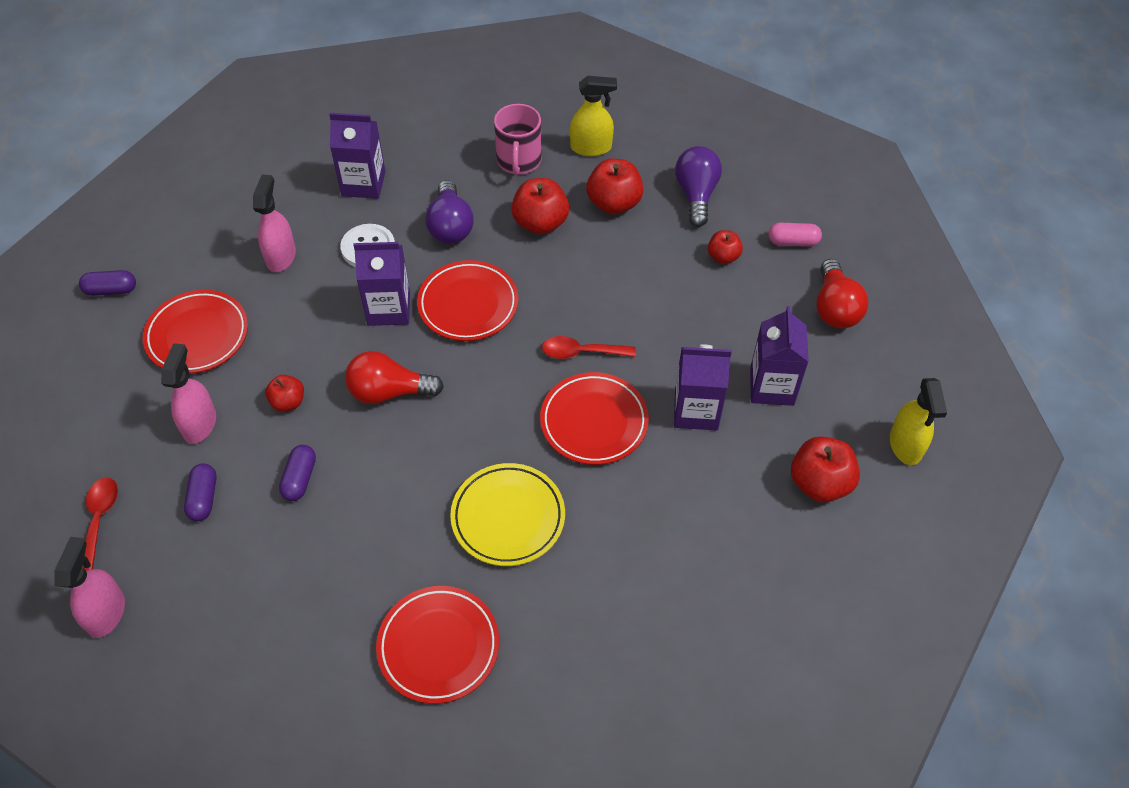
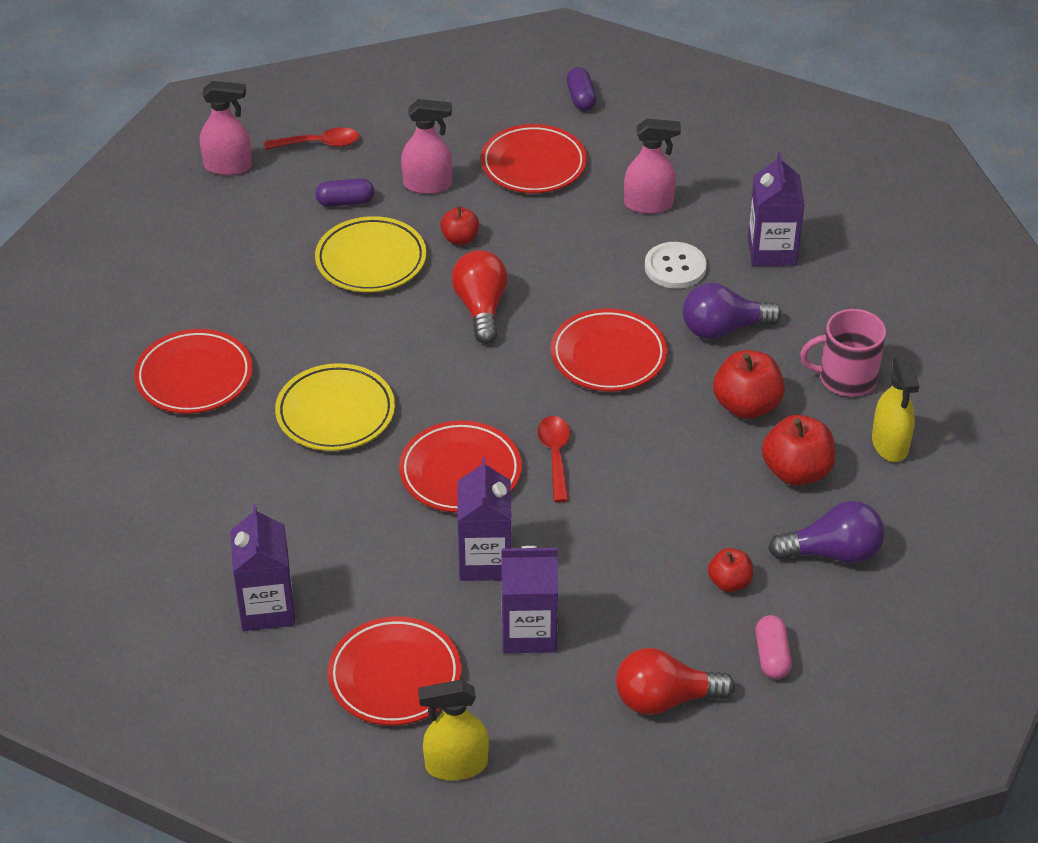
camera: 85 degrees right, 10 degrees down
purple capsule [279,445,316,501] -> yellow plate [315,216,426,292]
purple carton [353,242,410,326] -> purple carton moved to [230,505,295,631]
red apple [791,437,860,502] -> red plate [327,617,461,726]

